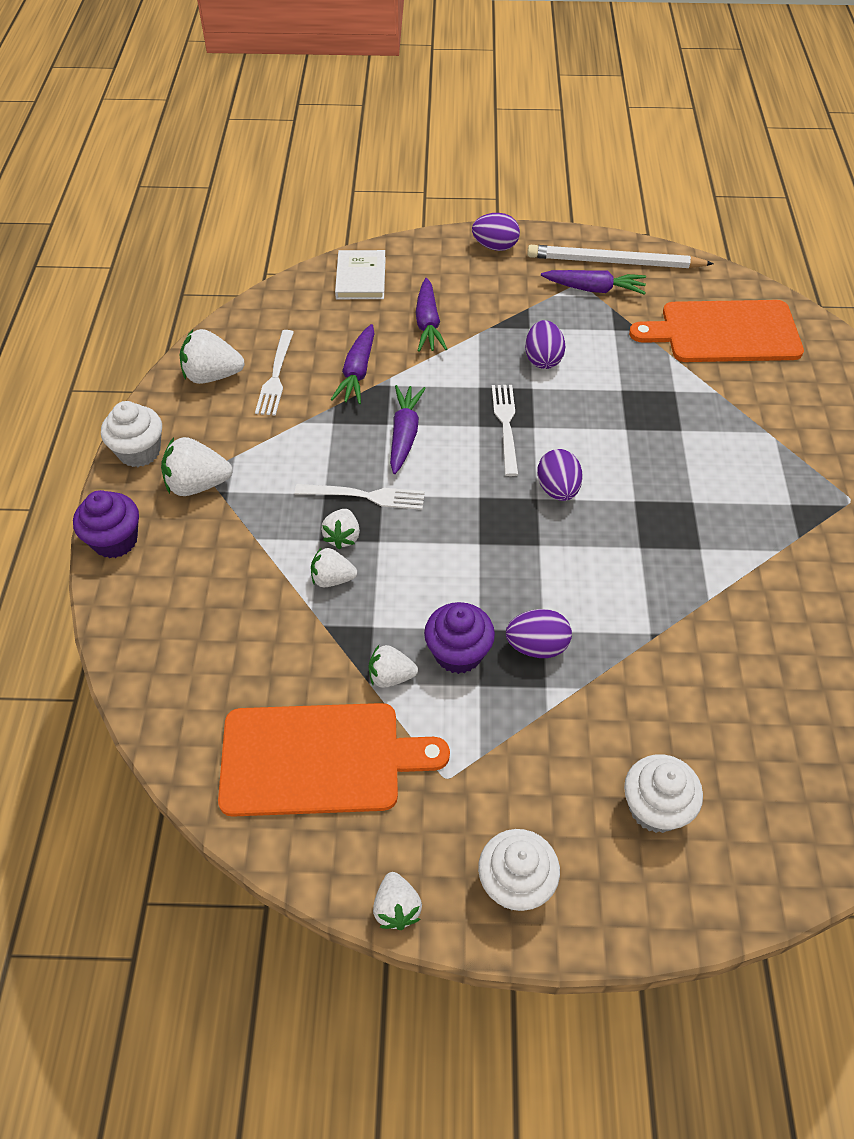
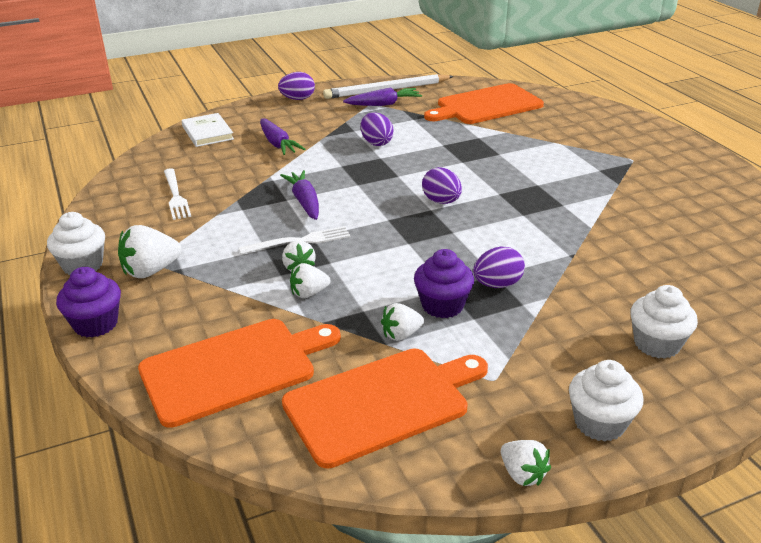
camera: 25 degrees left, 20 degrees down
white strawberry [180,329,245,384] -> none
purple carrot [331,324,375,404] -> none
white fork [492,385,518,476] -> none
none -> orange cutting board [138,319,341,428]

